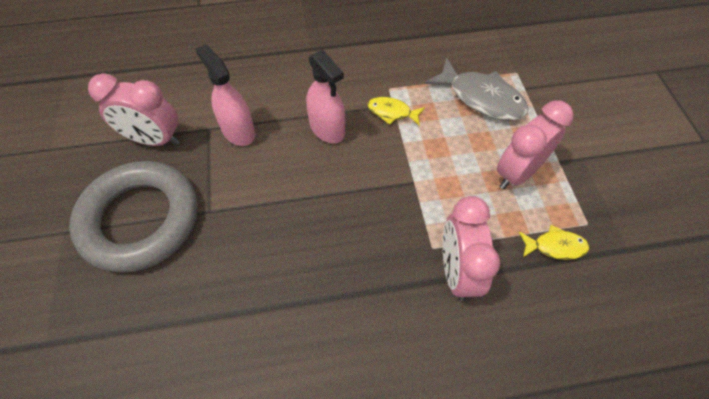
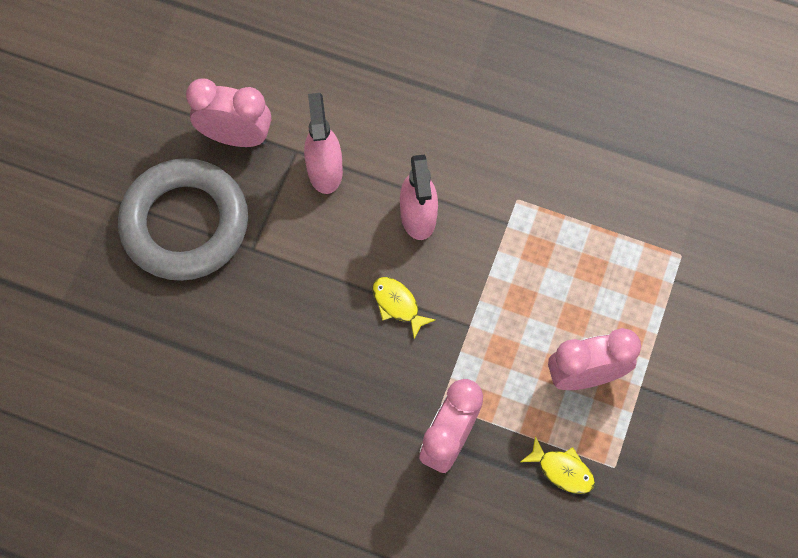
camera: 30 degrees right, 10 degrees up
pink clock [88,73,179,146] -> pink clock turned 150 degrees clockwise [186,79,271,147]
yellow fish [367,97,425,126] -> yellow fish moved to [372,277,435,339]
grey fish [425,58,529,121] -> none

